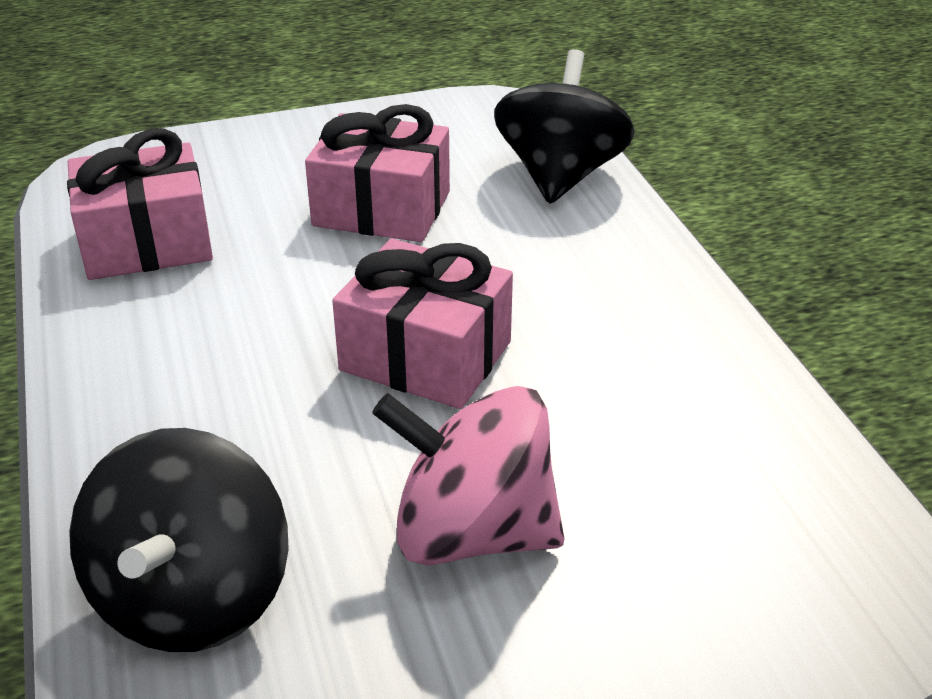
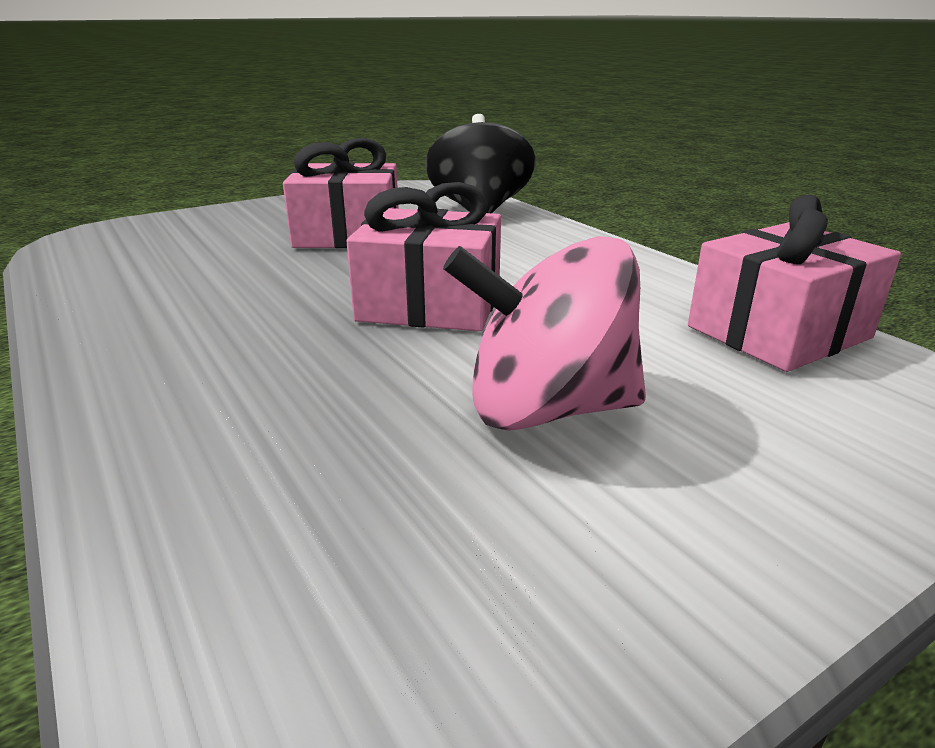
camera: 15 degrees left, 10 degrees down
pink gift [67,128,213,280] -> pink gift moved to [688,195,901,372]
black spinning top [69,428,289,652] -> none

